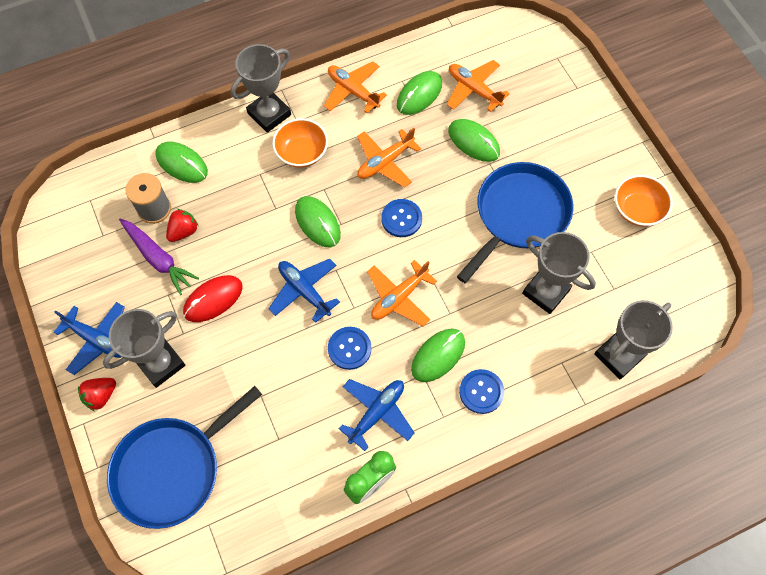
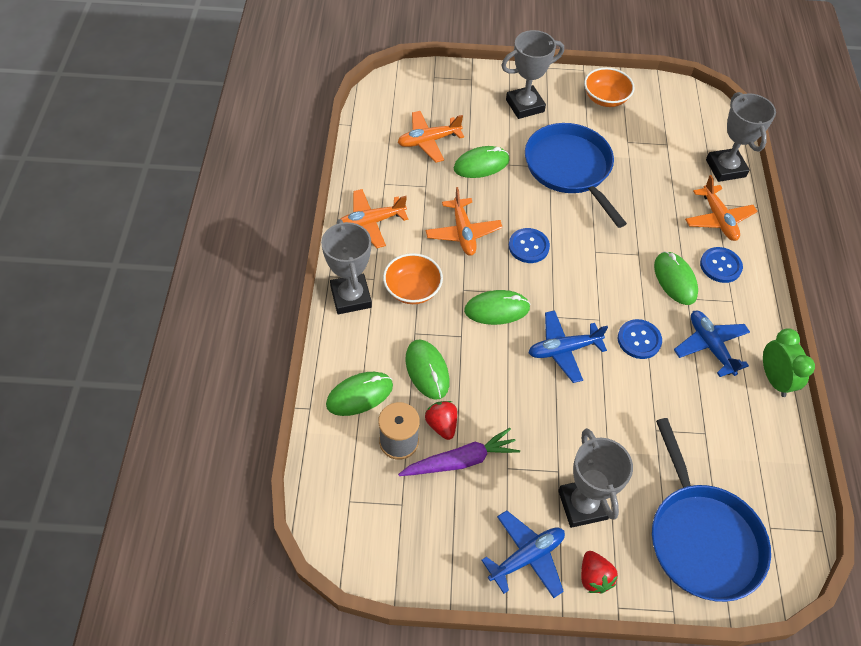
camera: 65 degrees left, 10 degrees down
red mouse [183,275,243,322] -> none
orange plane [367,260,437,326] -> orange plane moved to [685,175,758,241]
green mouse [397,71,442,115] -> green mouse moved to [405,339,450,400]
grey trophy [522,232,596,314] -> grey trophy moved to [501,30,564,119]

